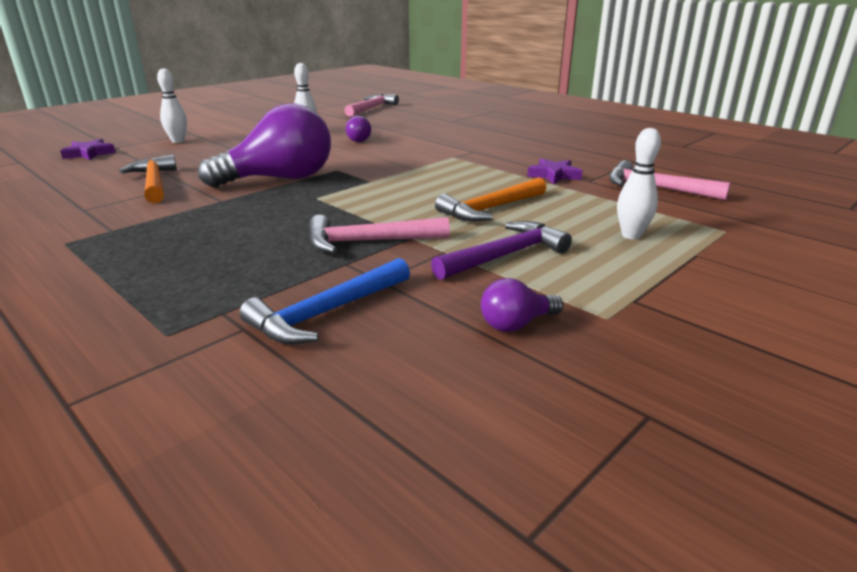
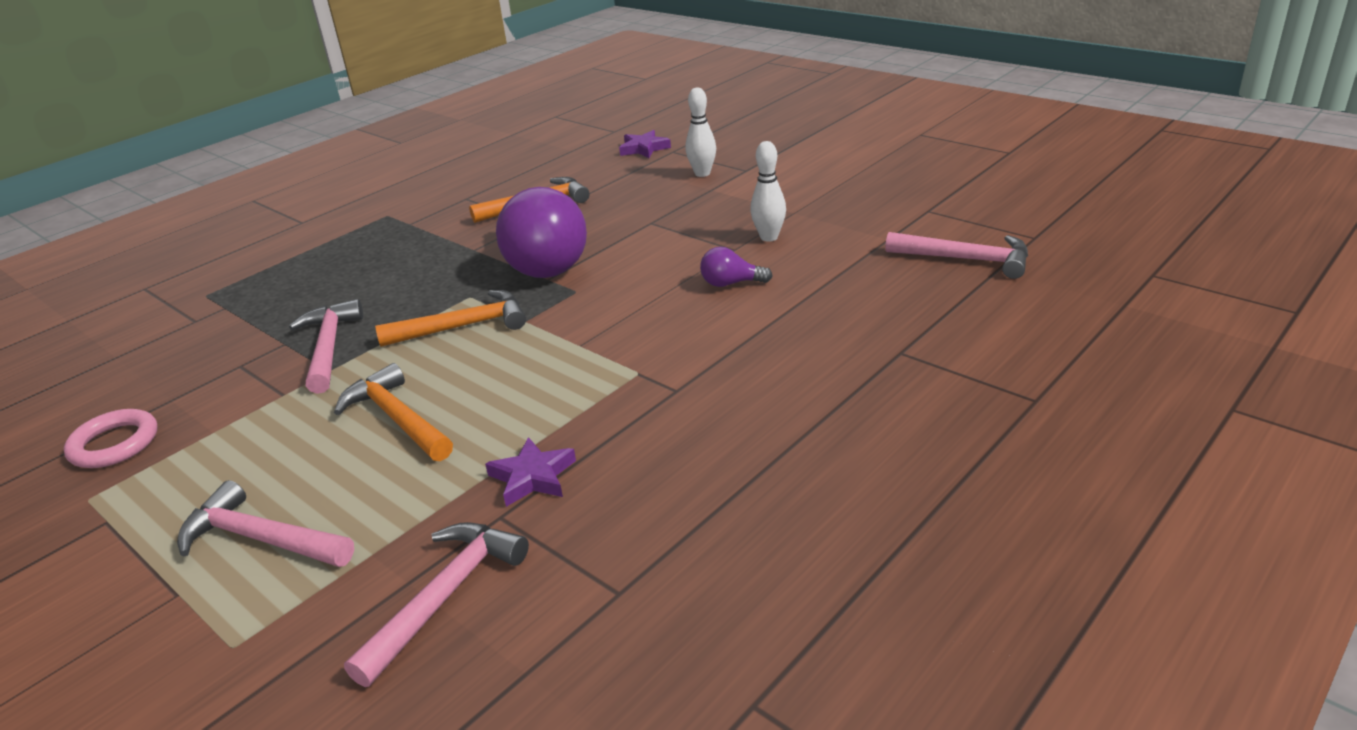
camera: 90 degrees right, 5 degrees up
blue hammer [240,258,410,344] -> none
purple hammer [431,221,572,280] -> none
purple light bulb [481,278,563,332] -> pink ring [64,409,158,468]
white bowling pin [617,128,661,239] -> pink hammer [177,480,354,567]
none -> orange hammer [375,290,526,347]

